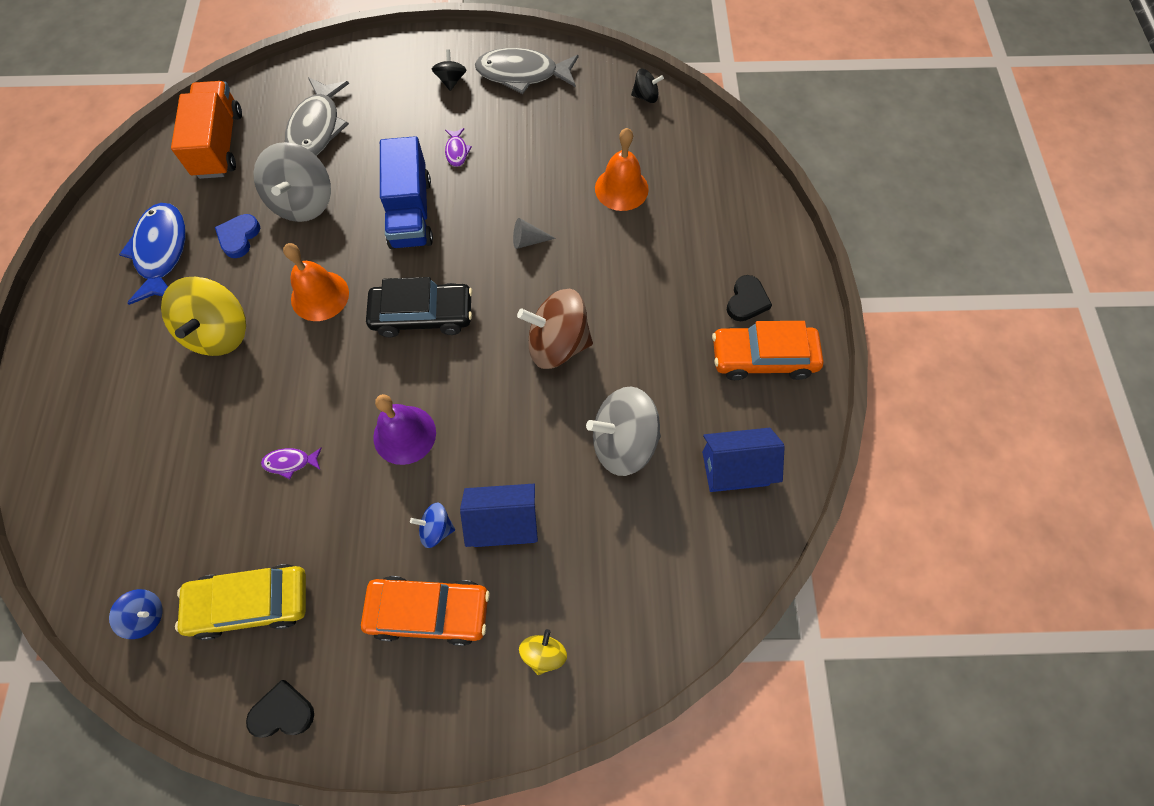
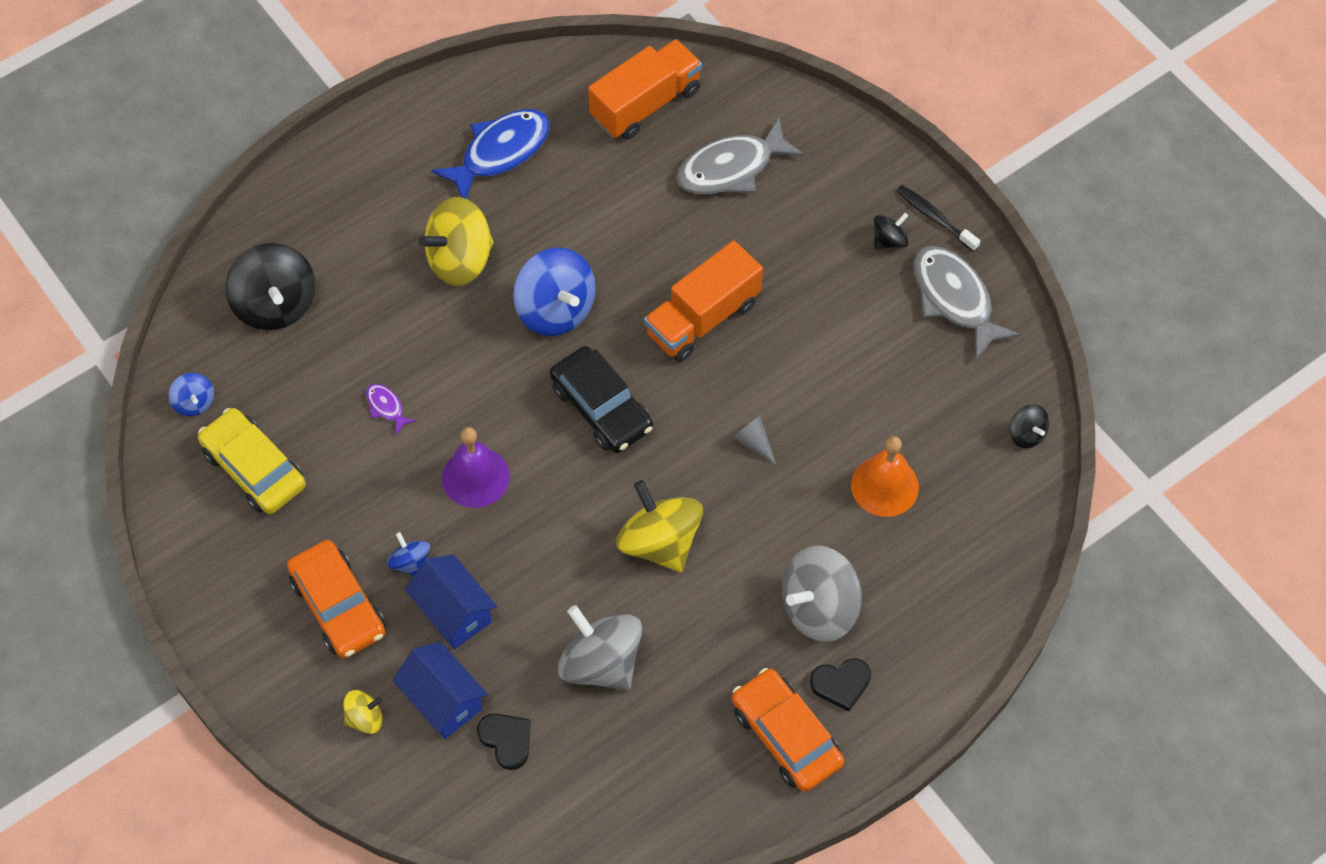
camera: 55 degrees right, 5 degrees down
blue heart [215,214,260,258] -> none
black heart [246,680,314,738] -> black heart moved to [477,713,530,770]
grey spinning top [254,142,331,222] -> grey spinning top moved to [781,545,862,642]
orange bell [283,243,349,321] -> blue spinning top [513,248,596,336]
blue truck [380,136,433,249] -> orange truck [644,241,763,362]
purple fish [445,128,472,167] -> none
brown spinning top [517,289,593,369] -> yellow spinning top [616,480,703,572]
blue house [702,428,785,492] -> blue house moved to [393,642,488,739]
none -> black spinning top [225,243,315,330]
none -> black toothbrush [897,185,980,252]

